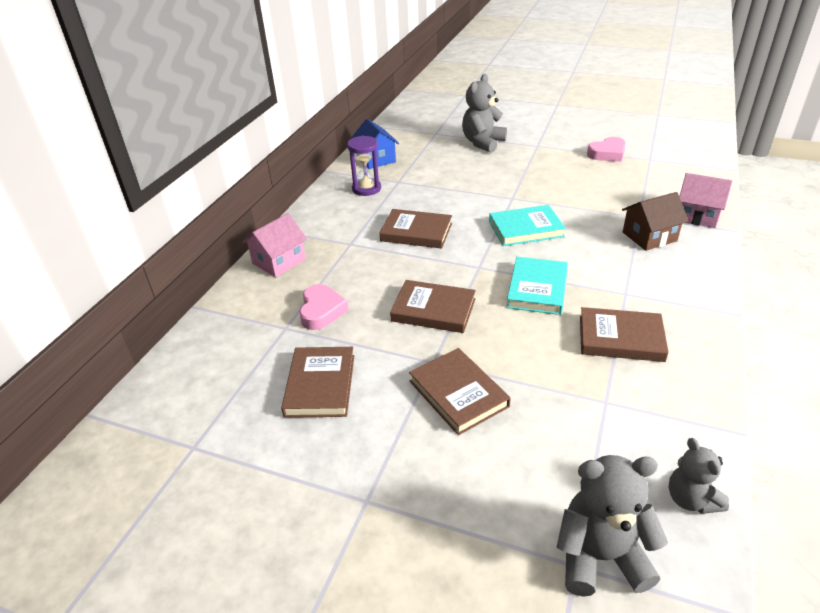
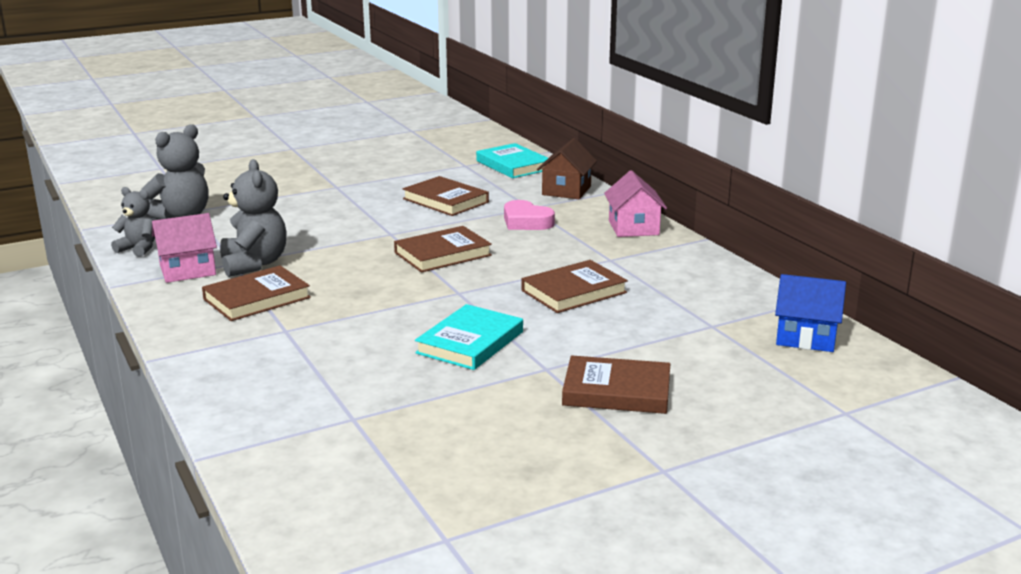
camera: 130 degrees right, 15 degrees down
purple hourglass [347,136,381,196] -> none
brown book [409,348,511,435] -> brown book moved to [562,355,670,414]
grey teddy bear [462,74,507,153] -> grey teddy bear moved to [220,159,287,277]
turquoise book [507,257,568,315] -> turquoise book moved to [476,143,548,178]
pink heart [587,137,626,162] -> none
brown house [622,192,689,251] -> brown house moved to [537,138,597,199]
pink house [679,173,732,228] -> pink house moved to [152,213,217,283]

